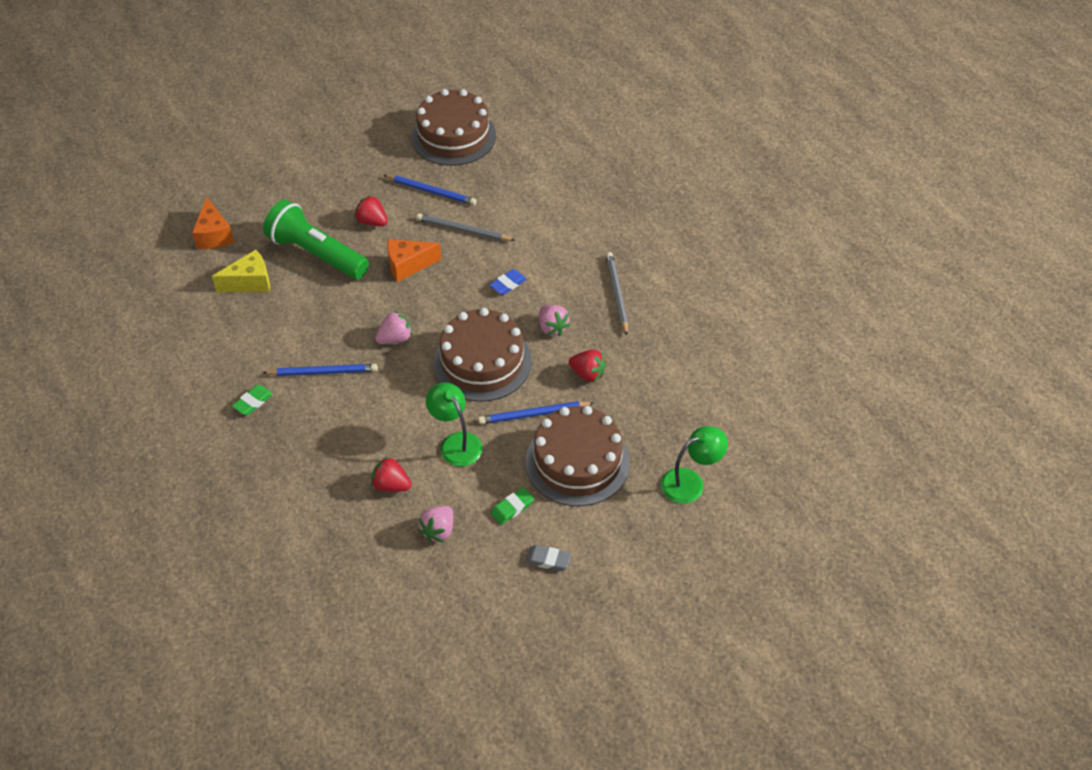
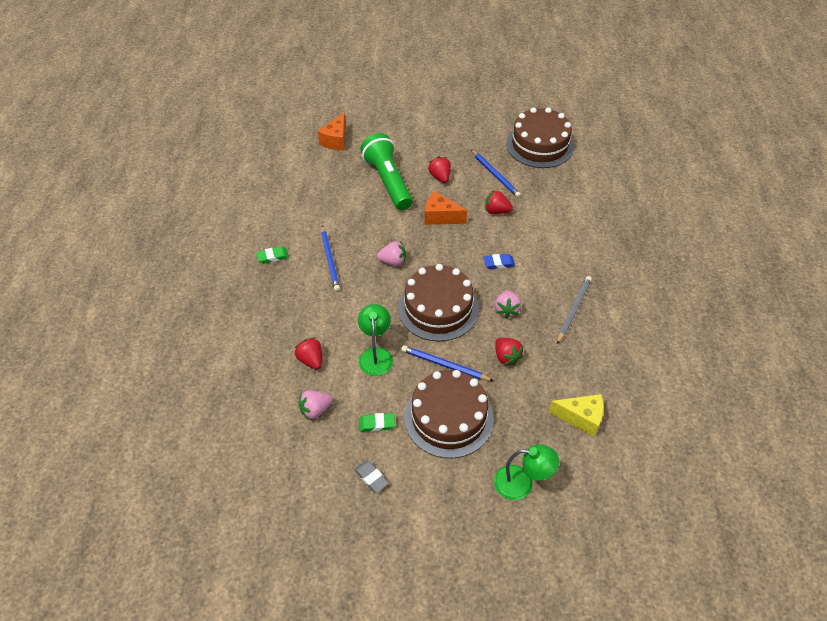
camera: 35 degrees right, 0 degrees up
yellow cheese [212,250,270,292] -> yellow cheese moved to [549,394,604,437]
blue pencil [263,364,378,376] -> blue pencil turned 45 degrees clockwise [321,226,340,291]
grey pencil [416,213,516,241] -> red strawberry [485,190,513,214]

